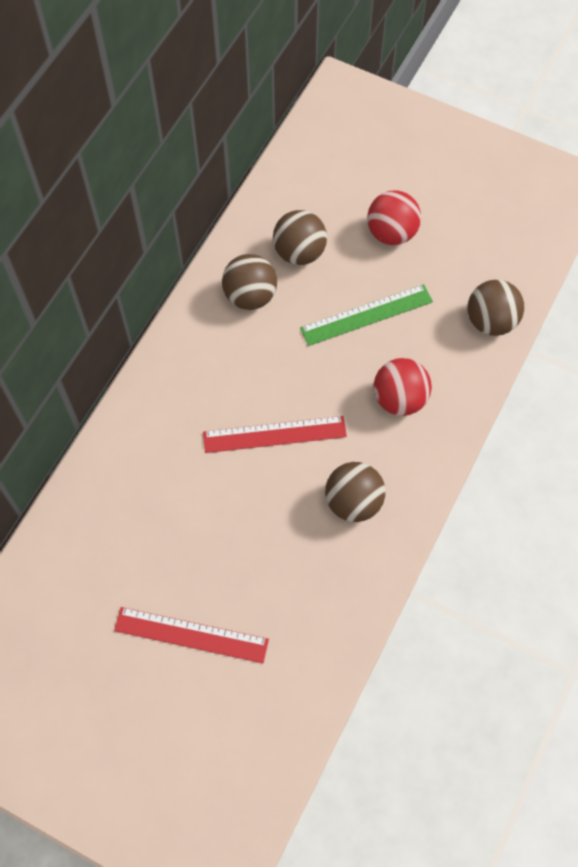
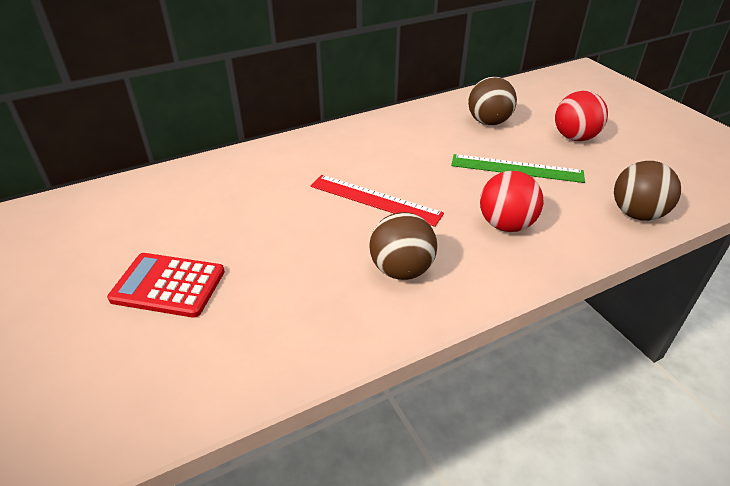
camera: 35 degrees right, 25 degrees down
red ruler [114,607,269,663] -> red calculator [107,253,225,318]
brown ball [222,254,277,310] -> none

